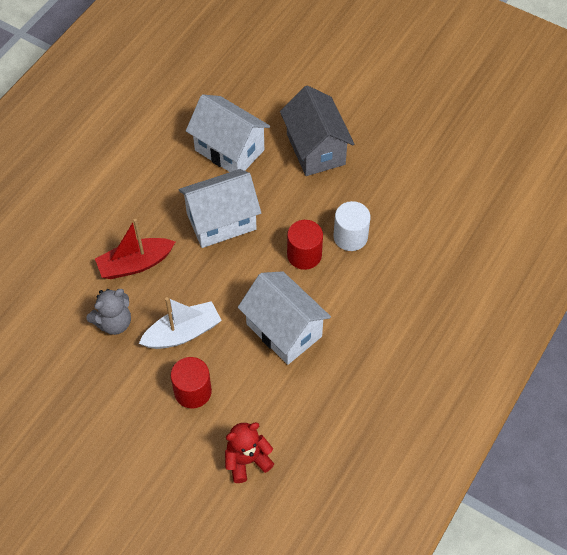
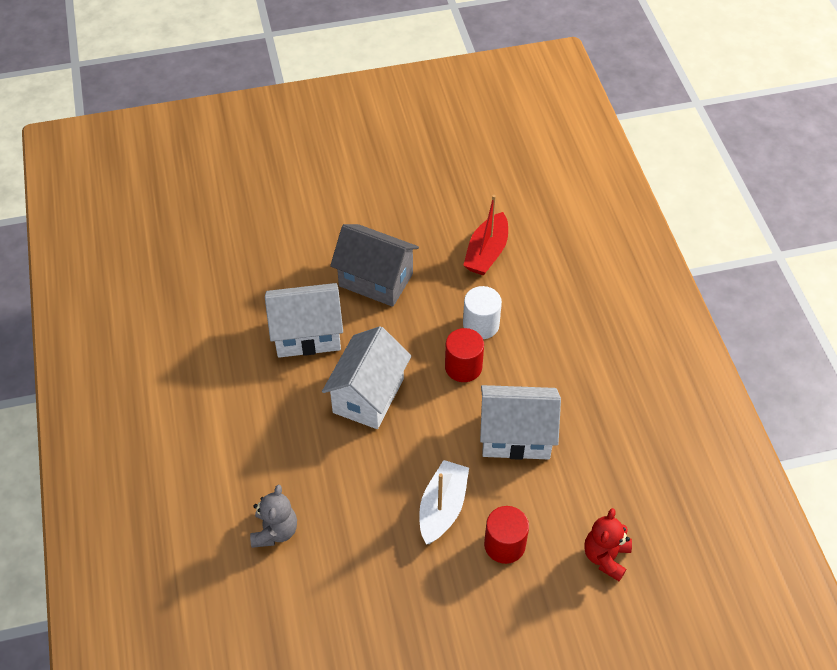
camera: 45 degrees left, 5 degrees down
grey teddy bear [87,289,131,335] -> grey teddy bear moved to [250,485,297,548]
red boat [95,219,175,279] -> red boat moved to [463,195,508,275]

